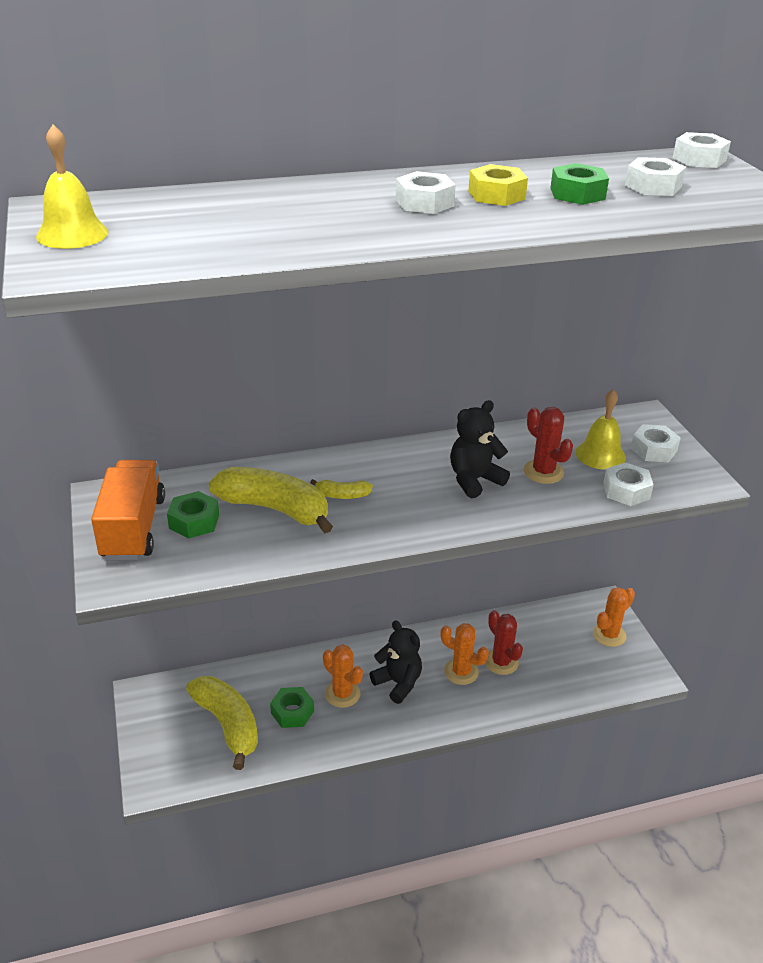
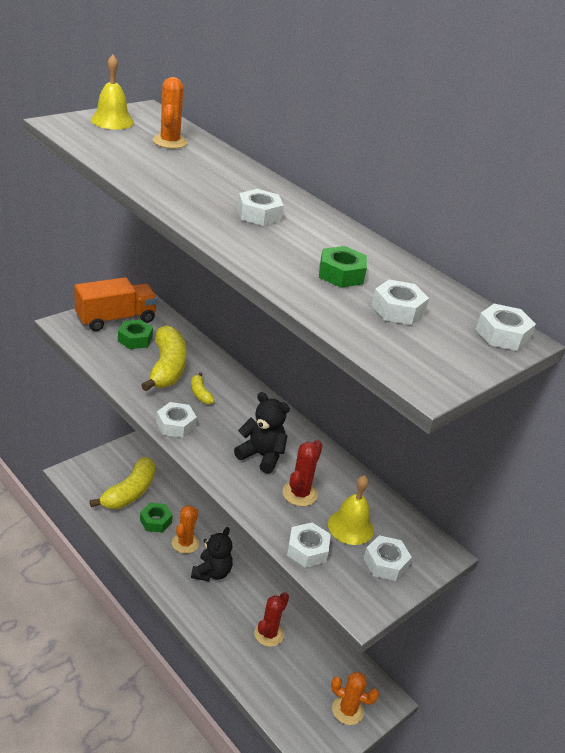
camera: 60 degrees right, 0 degrees up
orange cactus [440,623,489,685] -> orange cactus moved to [153,77,188,149]
yellow nut [468,164,528,206] -> none
none -> white nut [156,402,197,438]

